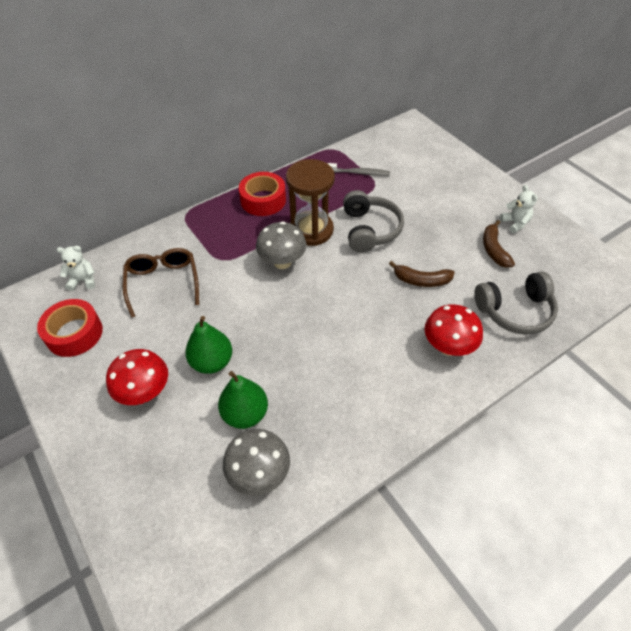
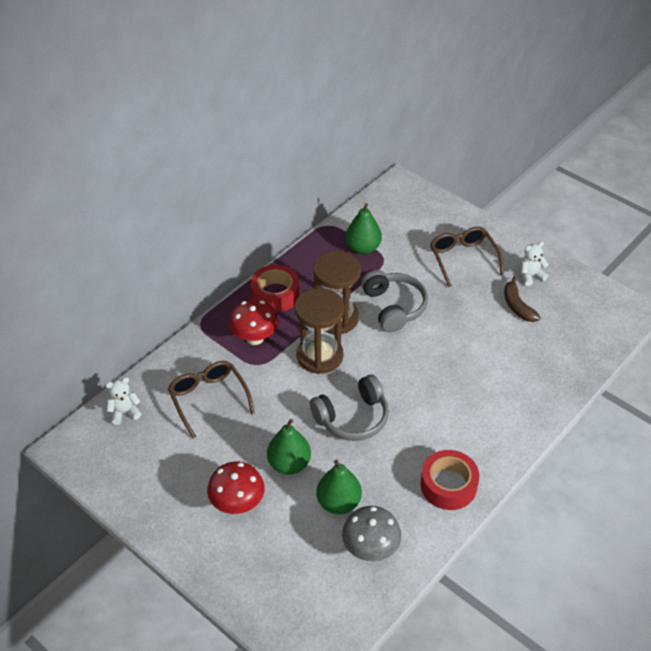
camera: 15 degrees left, 5 degrees down
red tape [37,299,103,357] -> red tape moved to [420,450,479,510]
grey mushroom [256,222,307,269] -> brown hourglass [295,288,344,374]
grey toothbrush [328,163,390,176] -> green pear [346,203,382,254]
brown banana [389,261,455,287] -> none
red mushroom [425,304,483,356] -> red mushroom moved to [229,299,279,345]
grey headphones [474,271,558,335] -> grey headphones moved to [310,374,389,441]
white teddy bear [500,185,538,233] -> white teddy bear turned 75 degrees counterclockwise [520,241,549,286]
none -> brown glasses [430,227,504,287]

